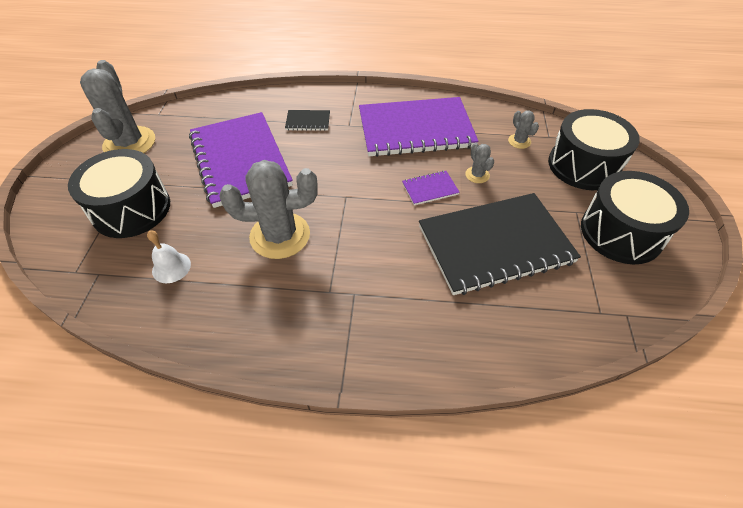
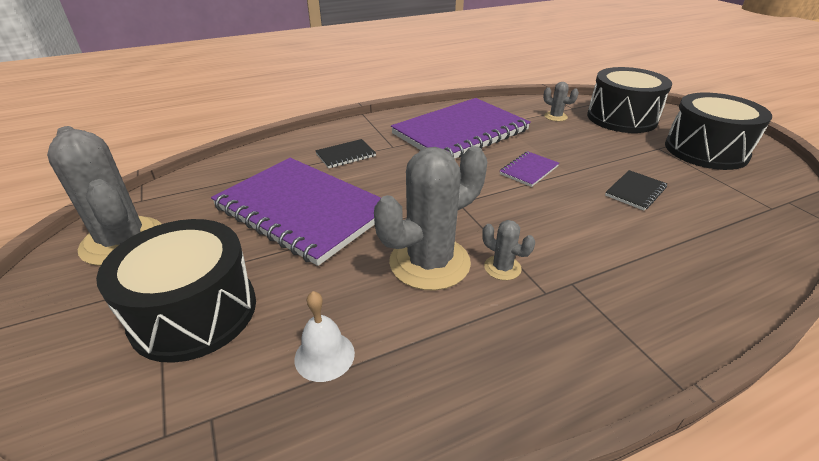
camera: 30 degrees left, 15 degrees down
black notebook [419,193,581,295] -> black notebook [605,170,667,210], size x0.41
grey cactus [465,143,494,183] -> grey cactus moved to [482,220,535,280]

